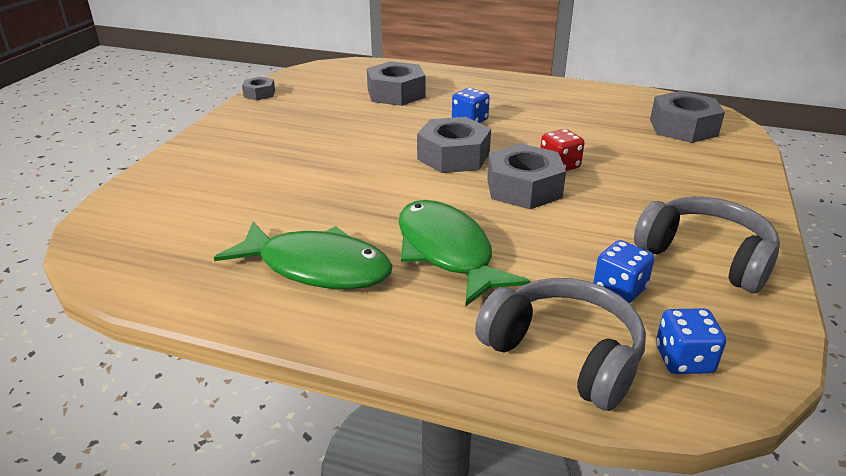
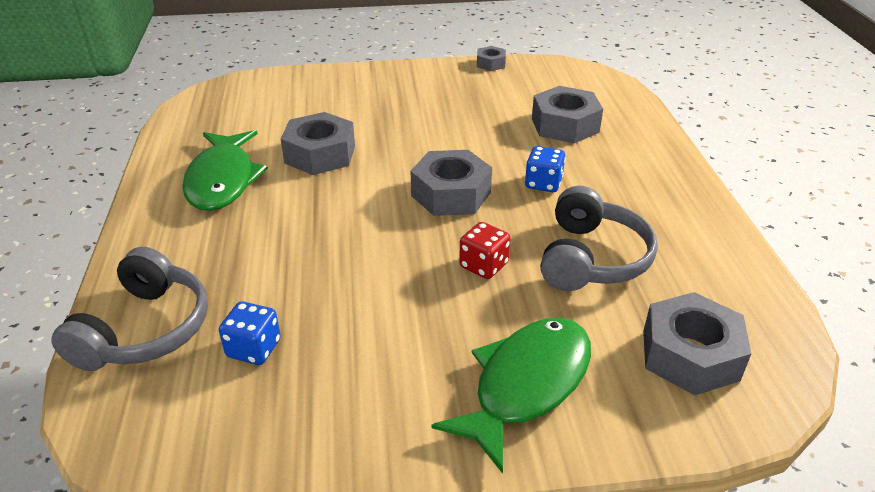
camera: 65 degrees right, 5 degrees up
green fish [399,200,530,307] -> green fish moved to [432,318,591,474]
grey nut [487,144,566,209] -> grey nut moved to [281,112,355,175]
grey headphones [634,197,780,293] -> grey headphones moved to [540,186,658,291]
blue dice [656,308,726,374] -> none

